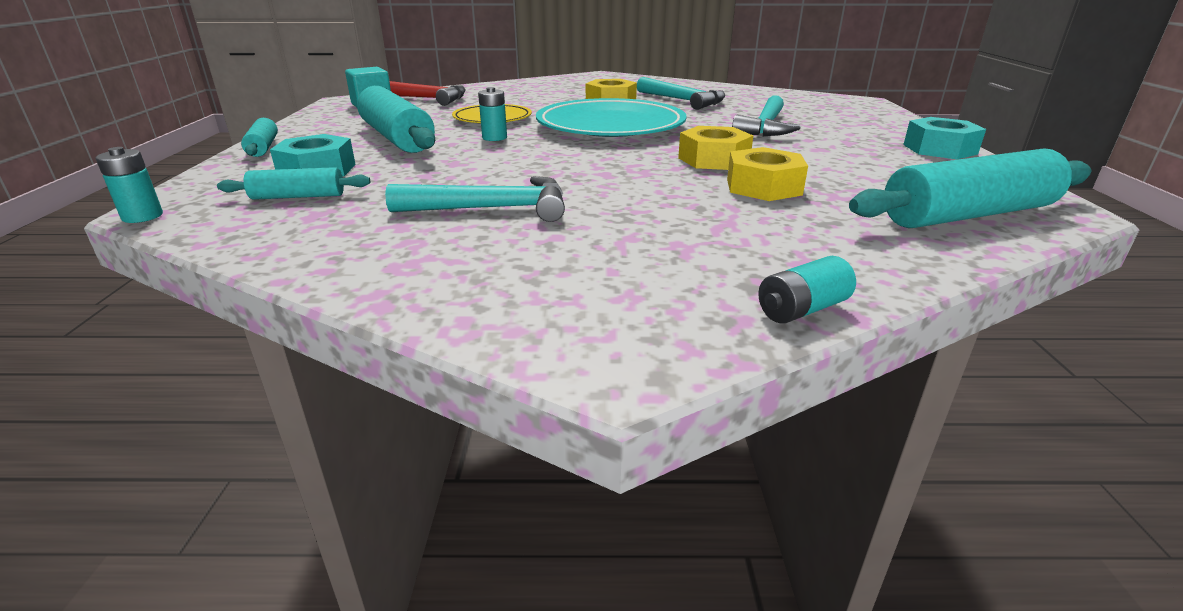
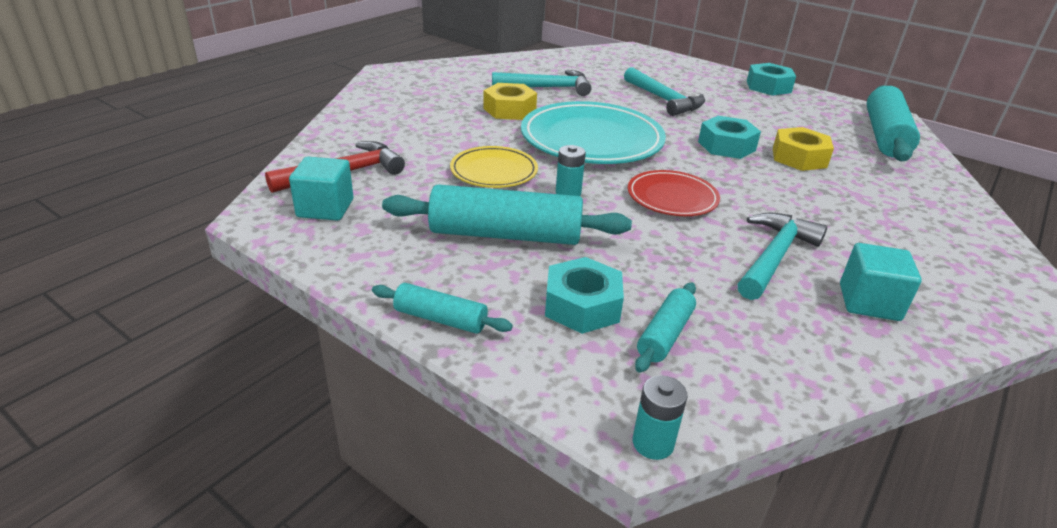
camera: 55 degrees left, 5 degrees up
yellow nut [678,126,753,170] -> turquoise nut [698,116,761,159]
turquoise battery [758,256,856,324] -> none
none -> red plate [628,170,720,216]
none -> turquoise cube [840,243,922,321]

